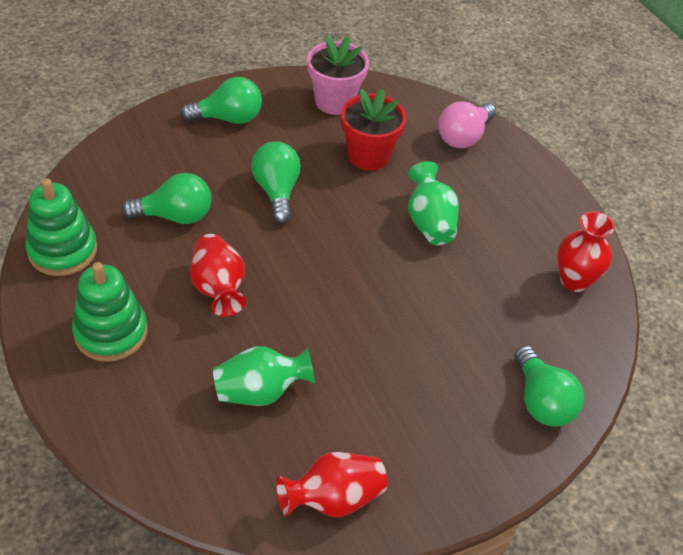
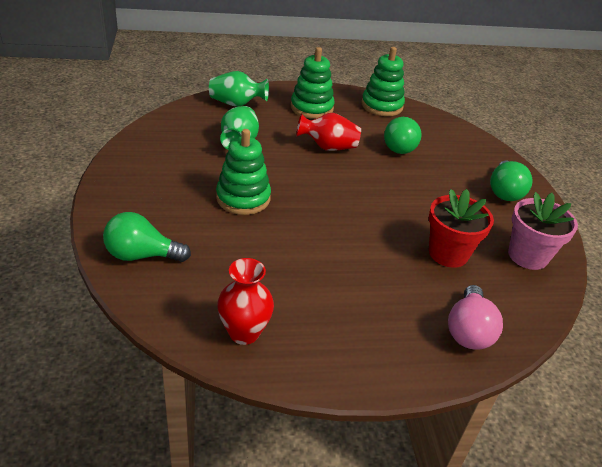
camera: 110 degrees right, 10 degrees down
green light bulb [251,141,301,224] -> none
red vase [276,452,387,517] -> none
green vase [408,161,459,245] -> green vase moved to [209,71,269,107]
pink light bulb [438,102,496,148] -> pink light bulb turned 135 degrees counterclockwise [448,285,503,350]
none -> green stacking toy [216,129,271,215]

